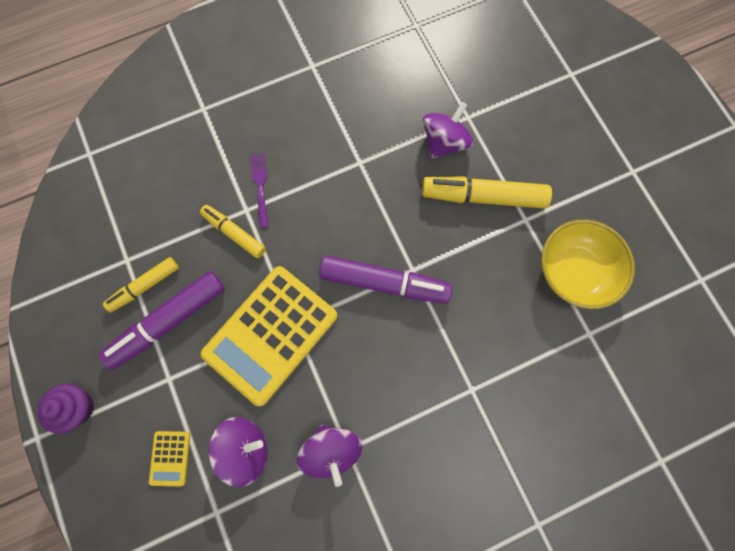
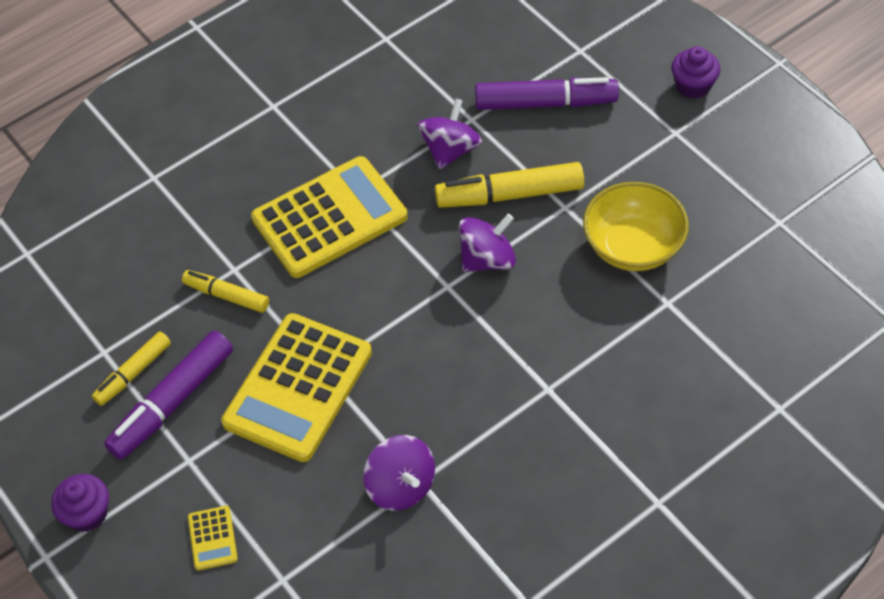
camera: 10 degrees left, 20 degrees down
purple spinning top [208,417,267,487] -> purple spinning top moved to [459,214,516,272]
purple fork [250,153,269,228] -> none
purple marker [319,255,453,304] -> purple marker moved to [475,77,619,110]
none -> yellow calculator [251,156,408,278]
none -> purple cupcake [671,46,720,99]

